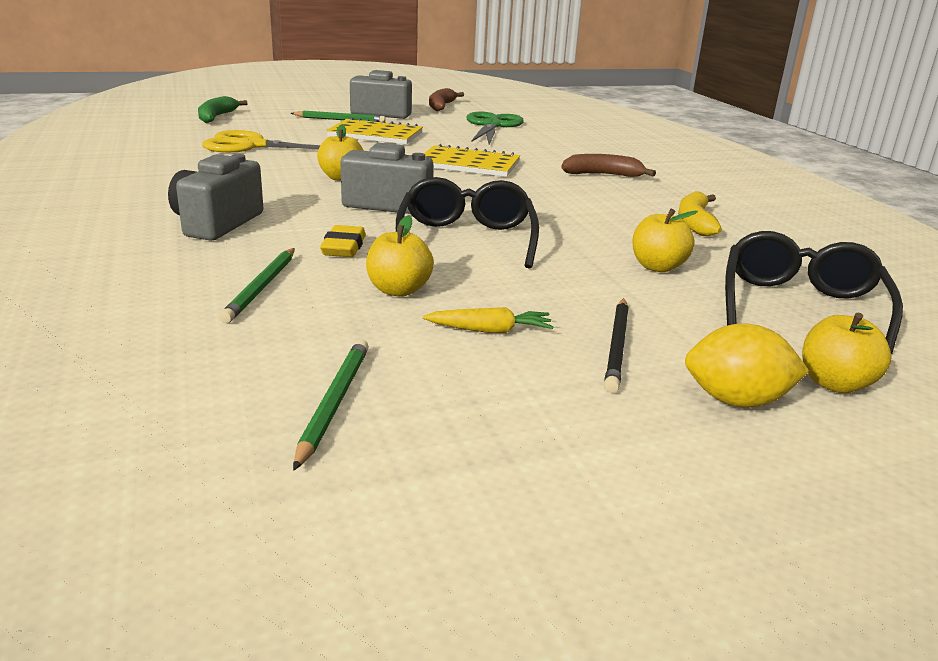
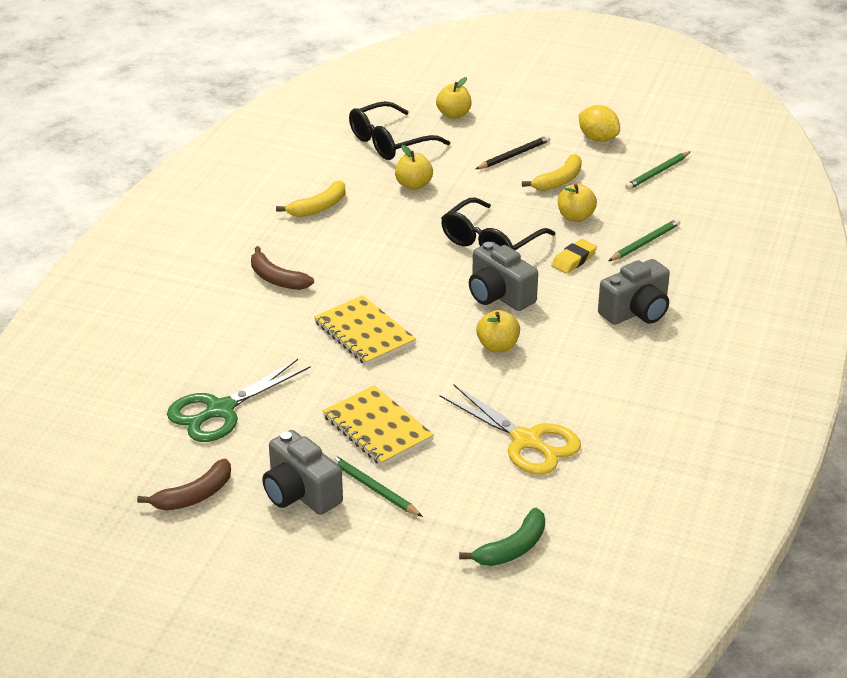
camera: 140 degrees left, 10 degrees up
yellow carrot [423,307,553,333] -> yellow banana [522,154,582,191]
yellow lemon [685,323,809,408] -> yellow lemon moved to [579,105,620,142]

